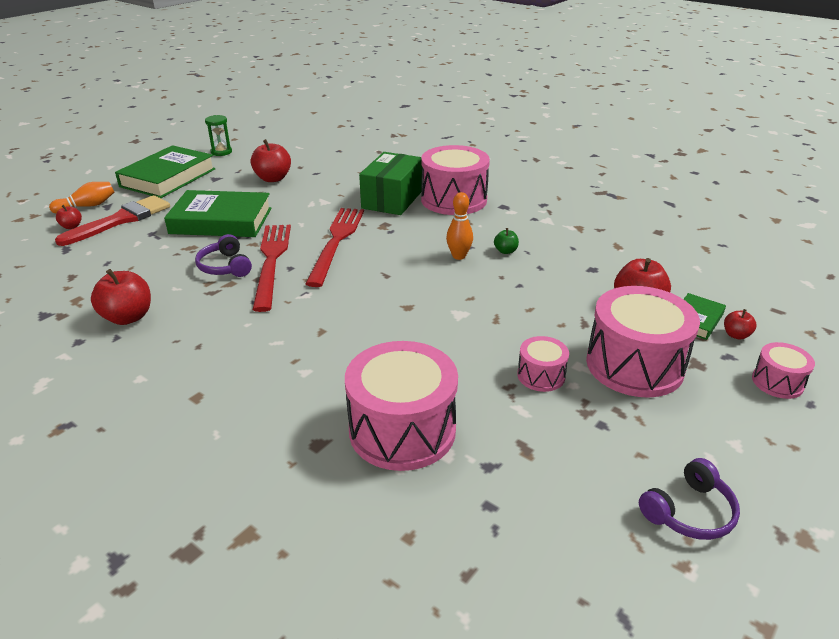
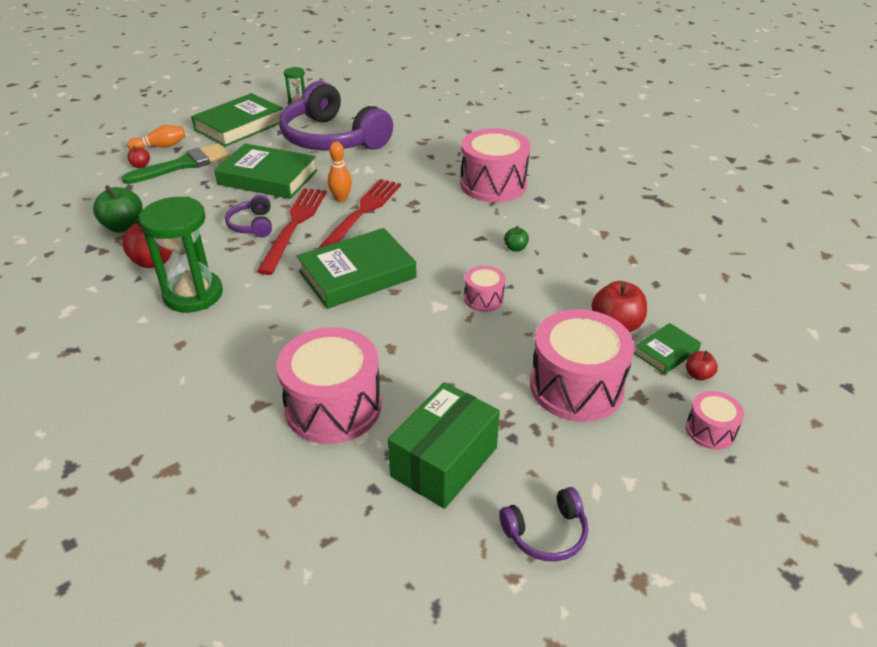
camera: 15 degrees right, 5 degrees up
red brush [55,195,170,246] -> green brush [122,144,229,184]
red apple [251,139,291,182] -> purple headphones [279,81,393,151]
green box [359,152,422,215] -> green box moved to [388,382,500,509]
orange bowling pin [446,192,473,260] -> orange bowling pin moved to [328,141,352,202]
pink drum [517,336,569,392] -> pink drum moved to [464,266,505,312]
none -> green apple [93,185,143,233]
none -> green hourglass [139,197,223,313]
none -> green book [297,228,417,309]

